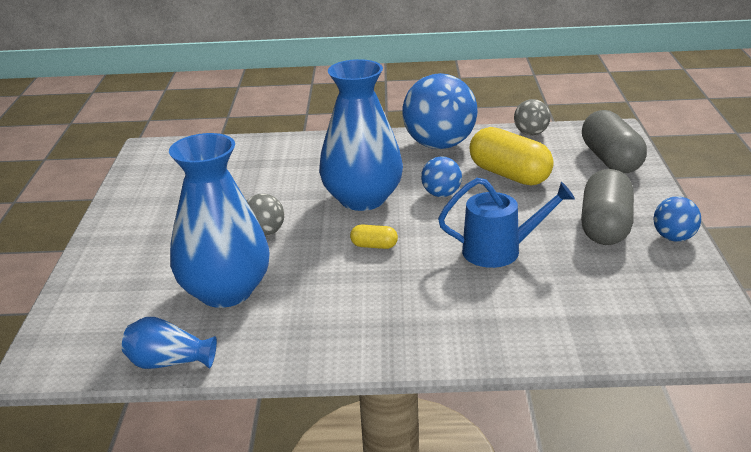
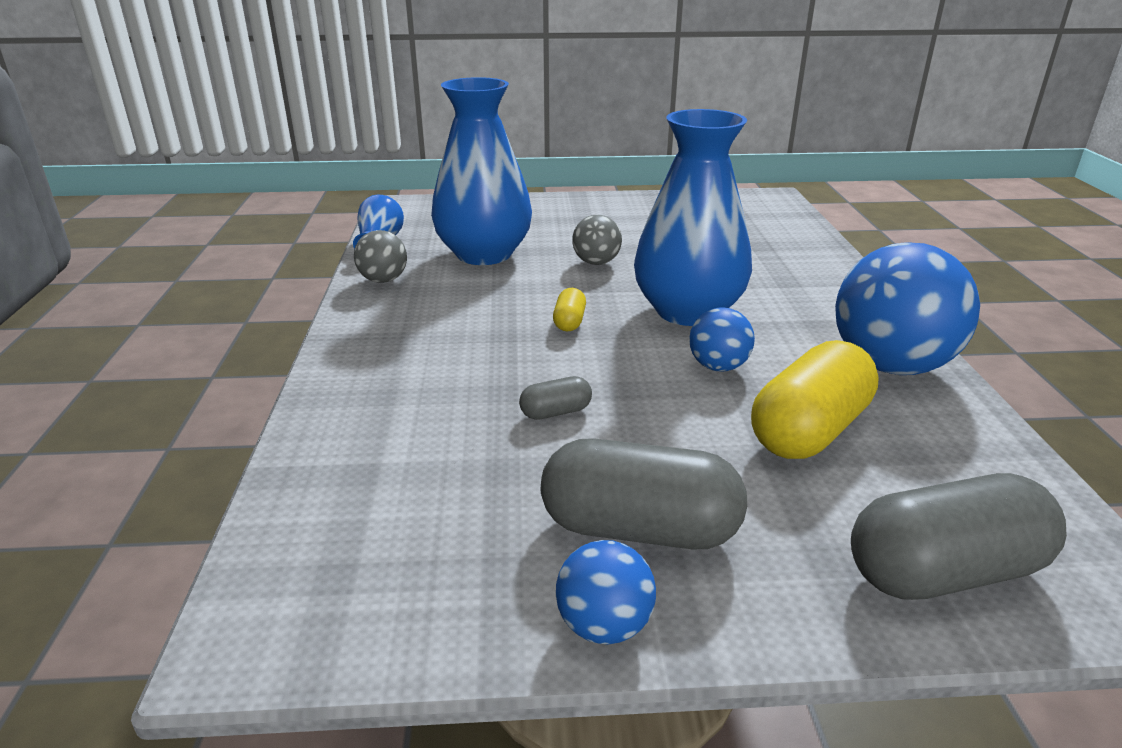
camera: 85 degrees right, 0 degrees up
blue watering can [438,178,575,268] -> grey capsule [519,376,592,420]
grey ball [514,99,551,135] -> grey ball moved to [354,230,407,283]

